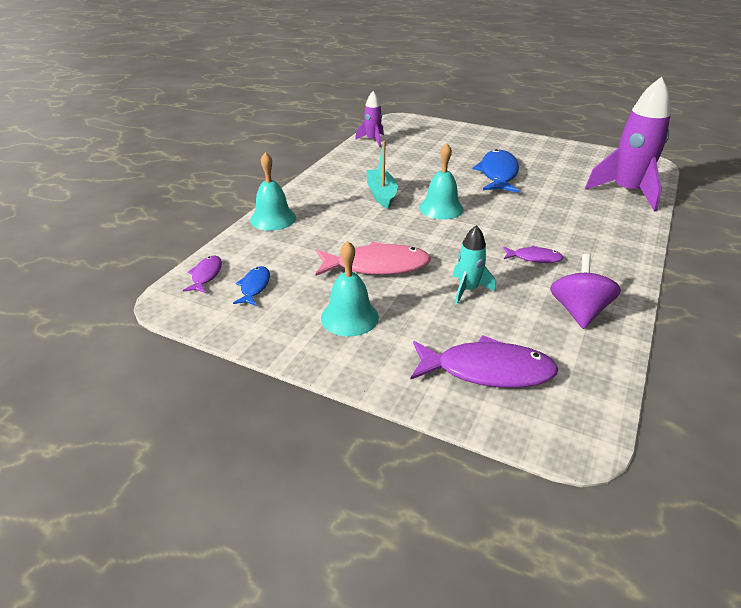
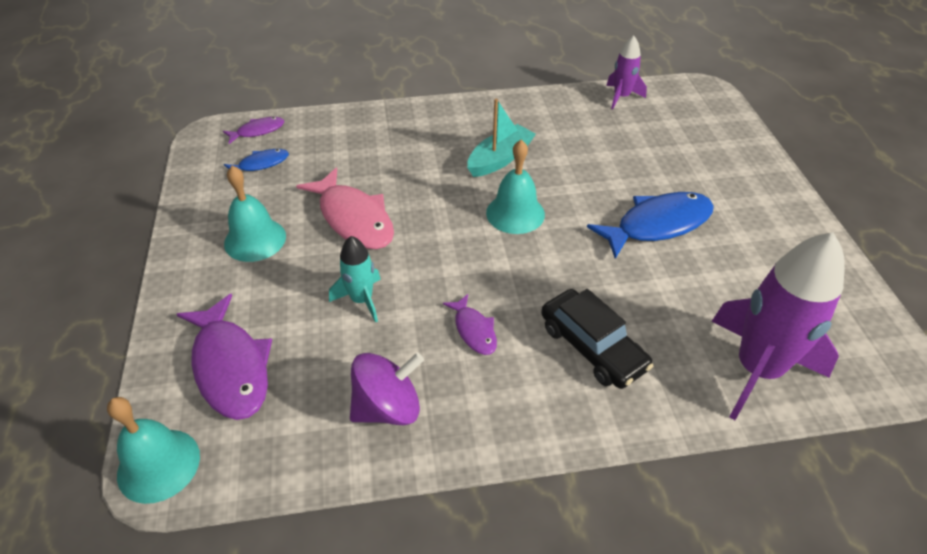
camera: 55 degrees right, 10 degrees up
turquoise bell [250,152,296,231] -> turquoise bell moved to [107,397,200,504]
none -> black car [541,289,653,389]

